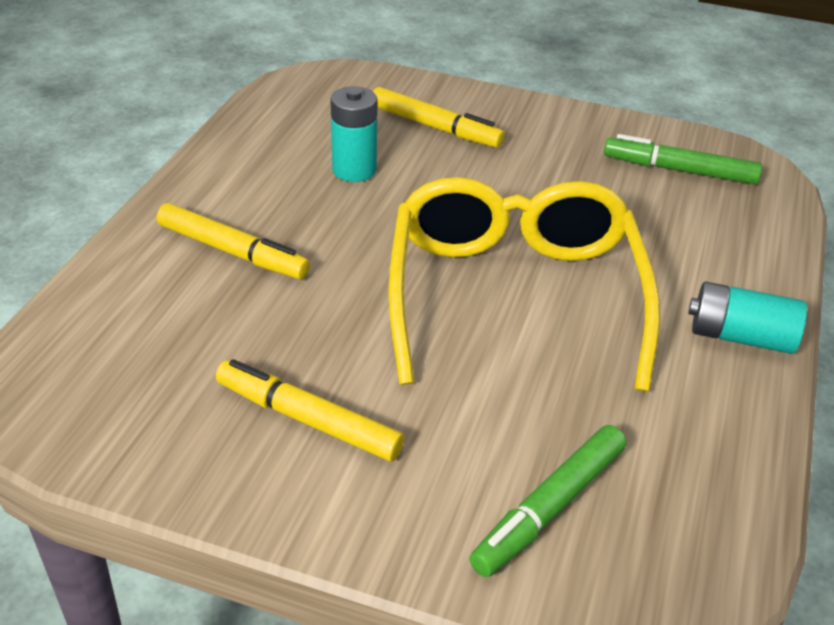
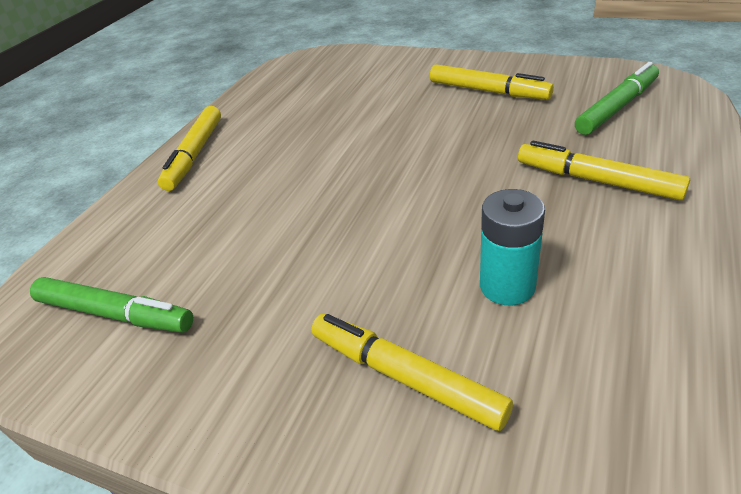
camera: 170 degrees left, 0 degrees up
yellow glasses [388,177,660,392] -> none
green marker [469,425,626,577] -> green marker moved to [575,62,659,135]
turquoise battery [688,282,807,354] -> yellow marker [158,106,221,191]

